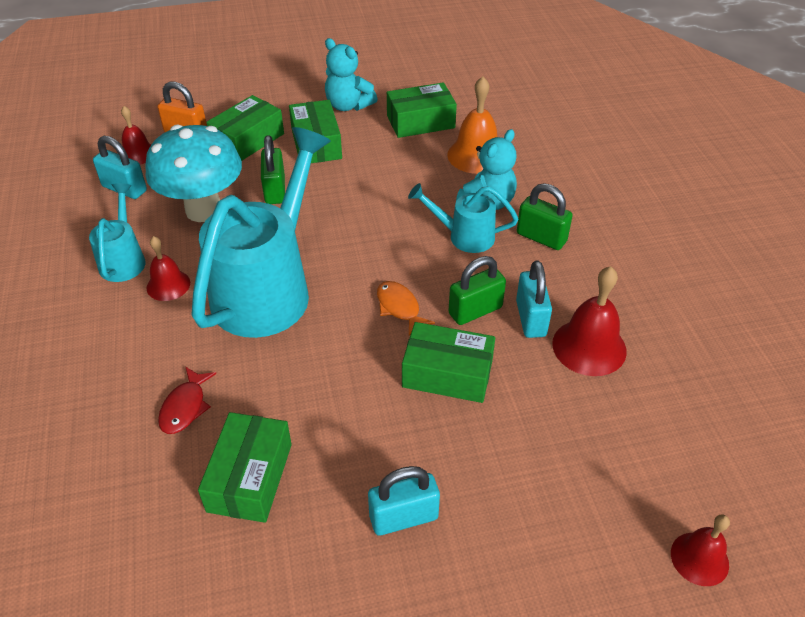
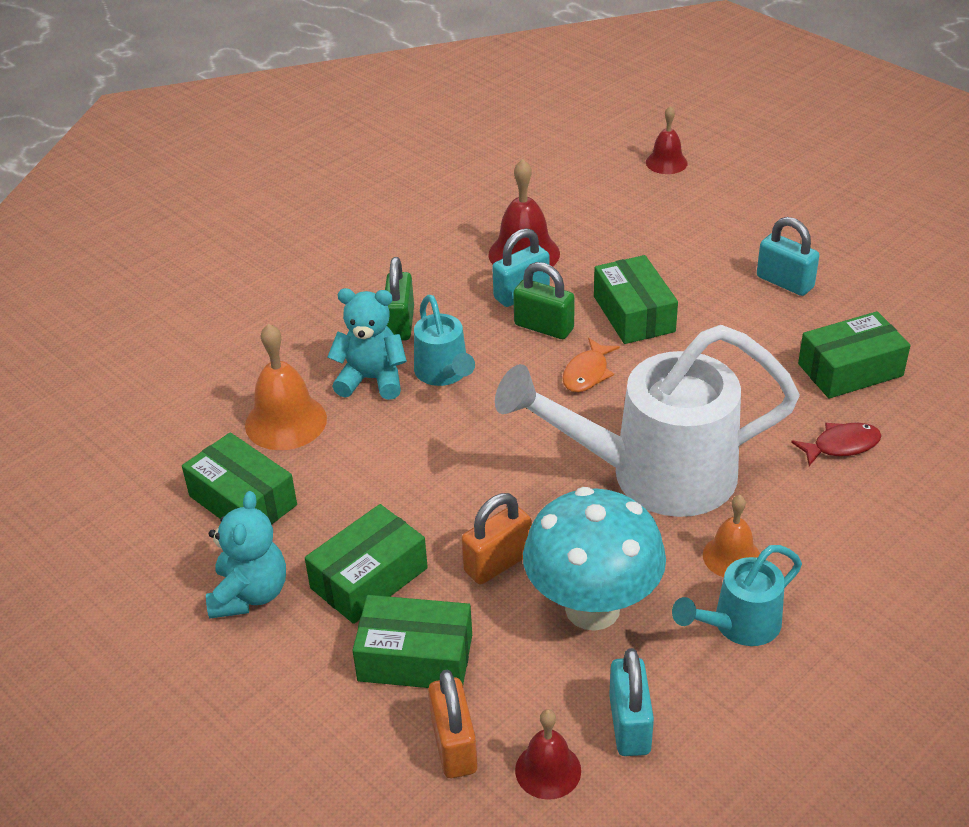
camera: 120 degrees left, 5 degrees down
red bell [147,236,190,301] -> orange bell [703,495,760,577]
turquoise watering can [191,127,331,338] -> white watering can [495,325,800,517]
green padlock [261,135,285,204] -> orange padlock [462,493,532,585]

